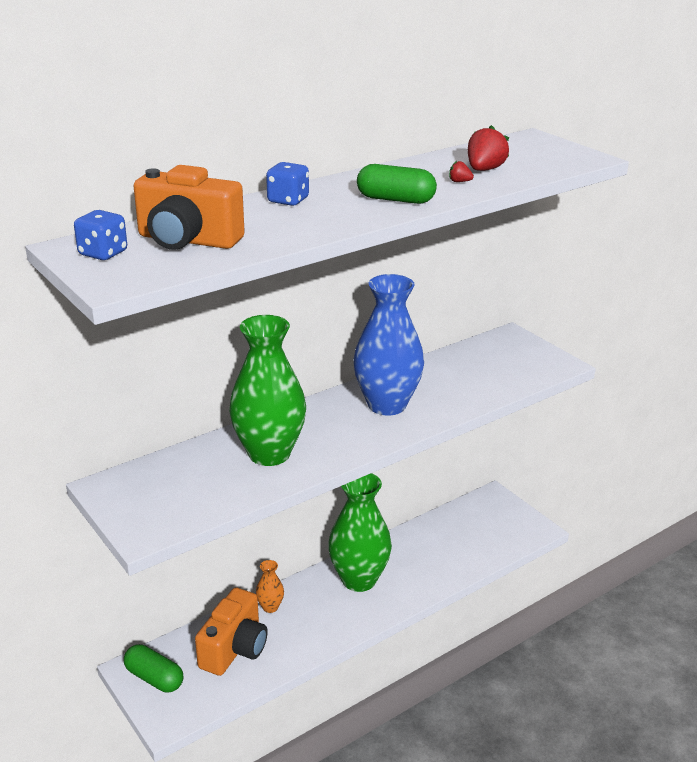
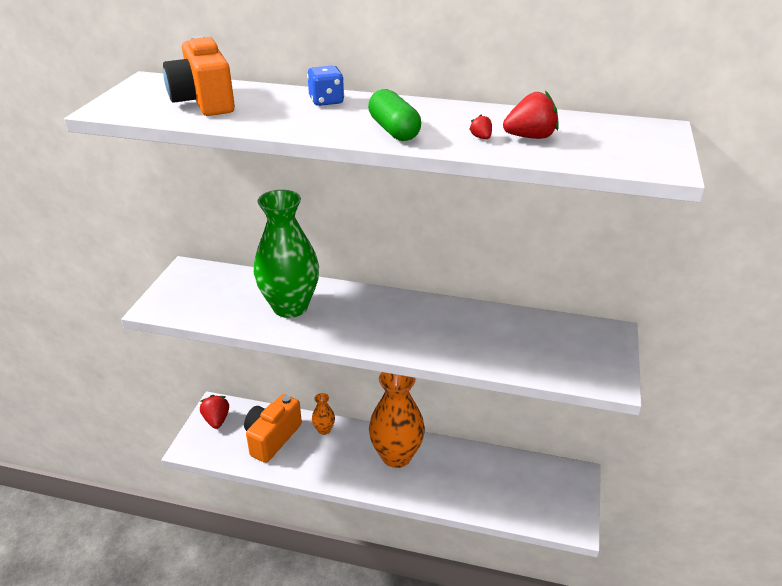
camera: 50 degrees right, 5 degrees up
blue dice [74,210,127,260] -> none
green capsule [124,644,183,692] -> red strawberry [200,395,229,429]
orange camera [195,587,268,676] -> orange camera turned 135 degrees clockwise [244,394,302,463]
green vase [328,473,392,592] -> orange vase [369,372,425,468]
blue vase [353,274,424,415] -> none

